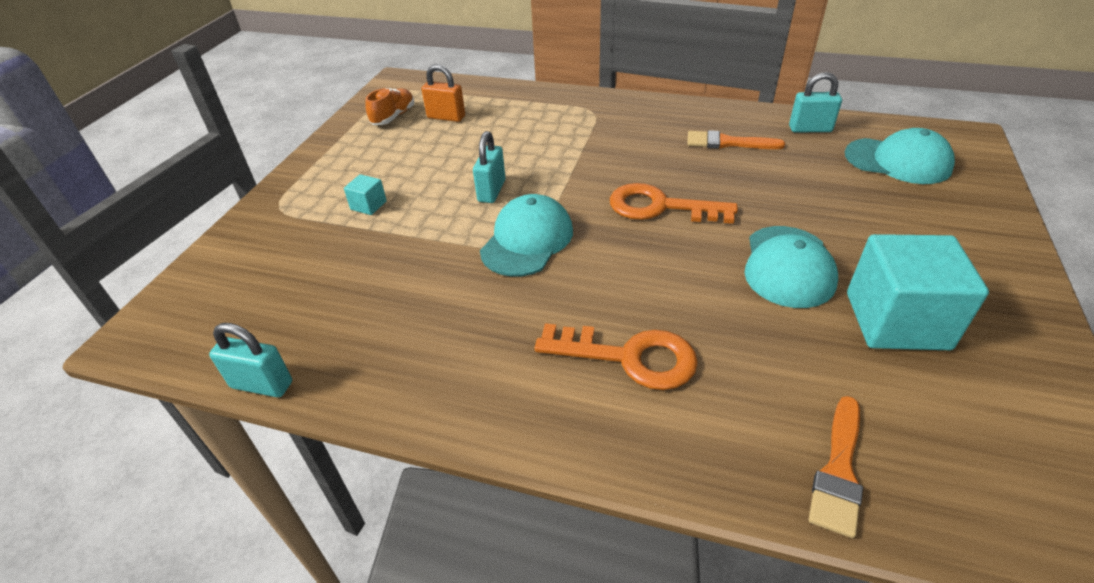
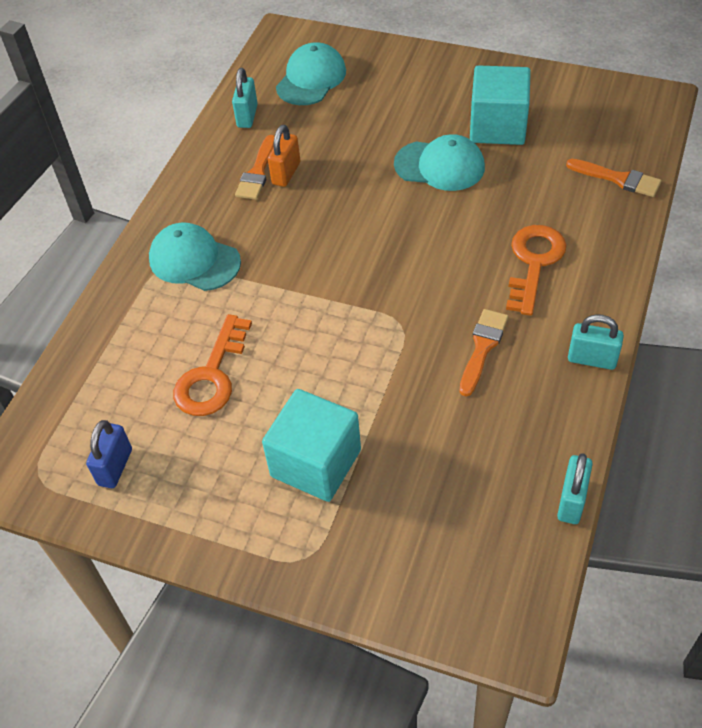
camera: 85 degrees left, 10 degrees up
turquoise cube [344,174,387,215] -> turquoise cube [262,389,361,502], size x2.33
orange shoe [365,88,414,125] -> blue padlock [86,420,132,488]
orange padlock [421,64,465,122] -> orange padlock moved to [268,125,301,187]
turquoise padlock [473,131,506,203] -> turquoise padlock moved to [568,314,624,370]
turquoise cap [480,194,573,277] -> turquoise cap moved to [149,223,241,291]
orange key [610,183,738,224] -> orange key moved to [173,314,252,416]
none -> orange brush [459,309,508,396]

